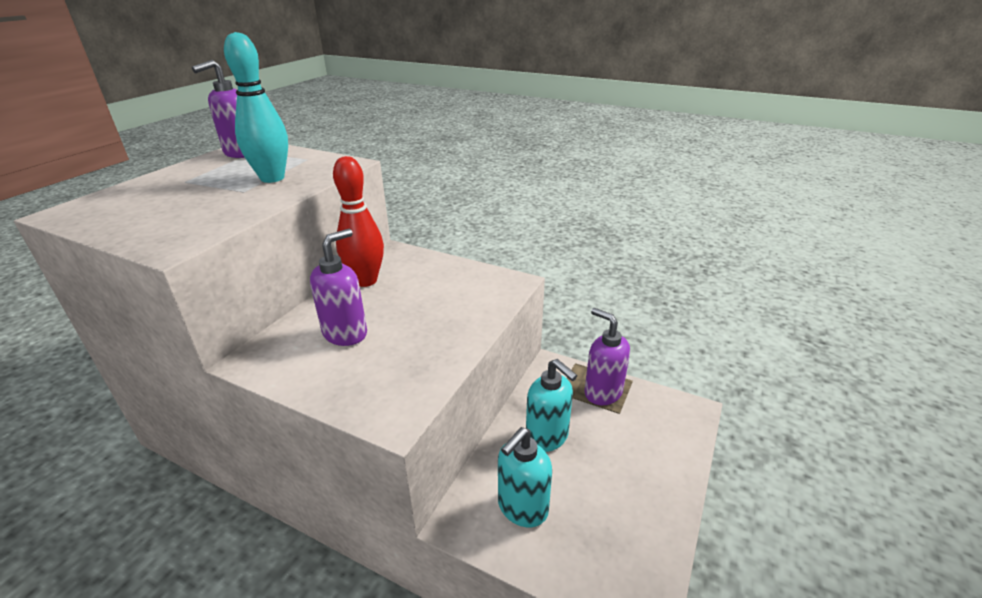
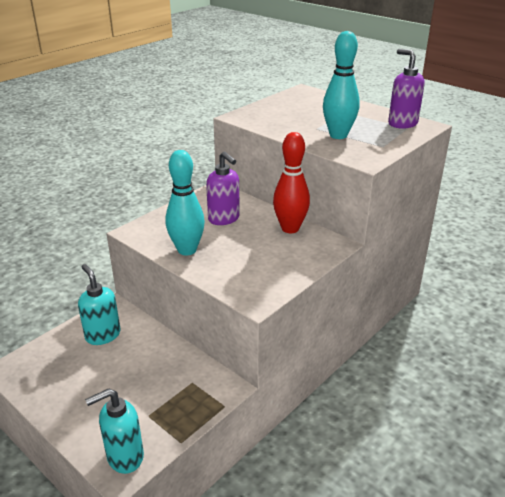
camera: 105 degrees right, 0 degrees up
turquoise soap dispenser [526,359,578,452] -> turquoise soap dispenser moved to [85,388,144,474]
purple soap dispenser [585,308,630,405] -> none
none -> turquoise bowling pin [165,150,205,255]

